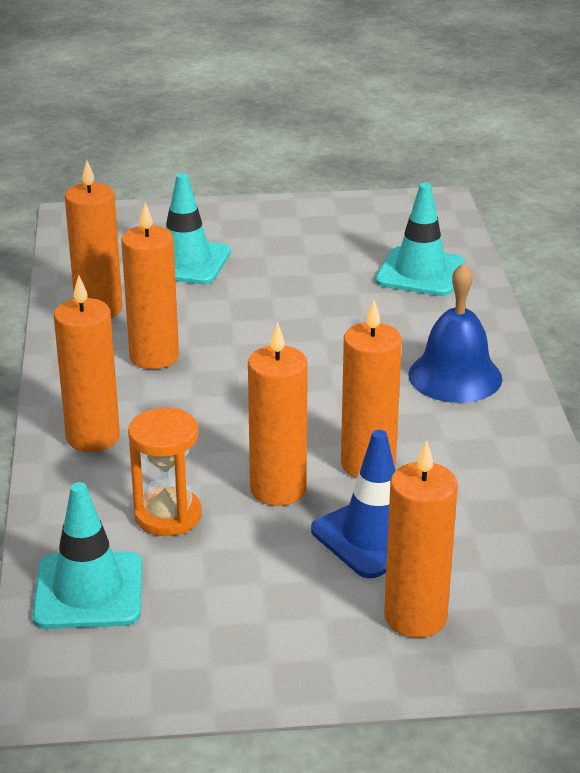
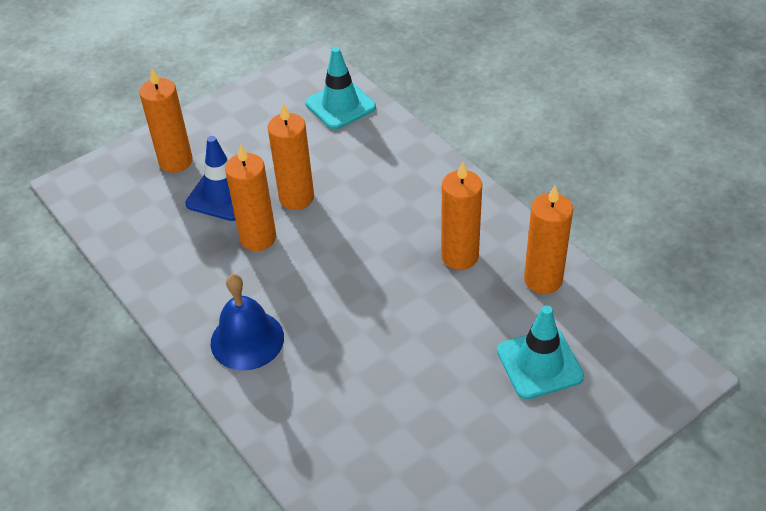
camera: 150 degrees right, 15 degrees up
orange candle [54,275,120,452] -> none
orange hourglass [128,408,202,536] -> none
turquoise traffic cone [375,183,465,296] -> none

